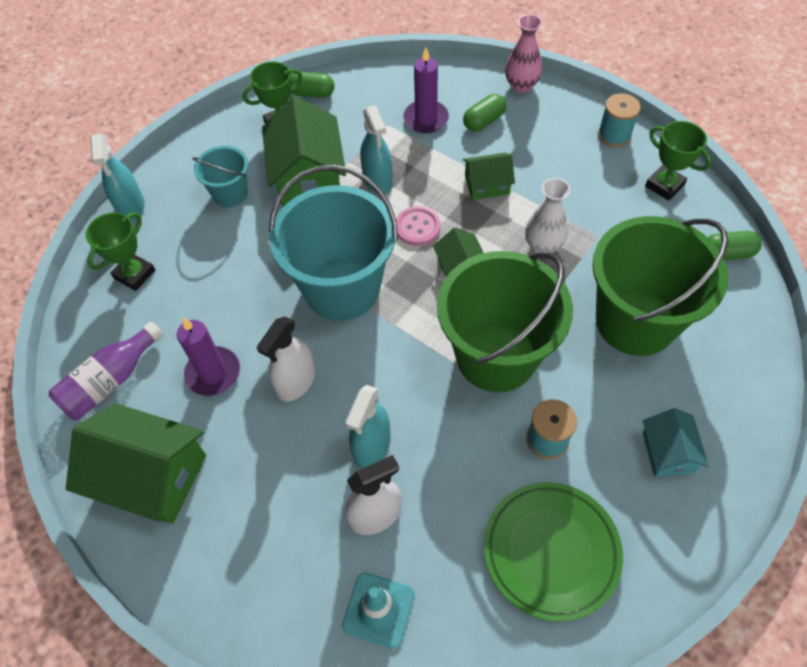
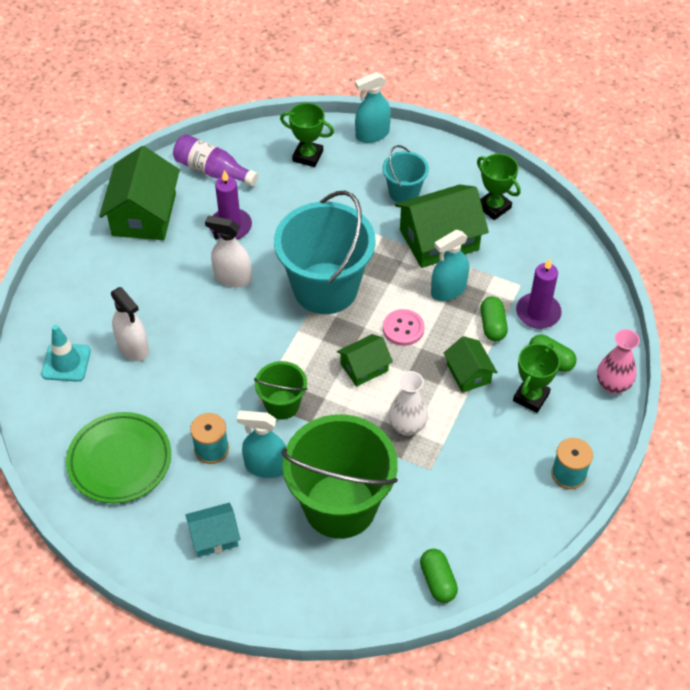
camera: 75 degrees right, 5 degrees down
green capsule [291,72,335,98] -> green capsule moved to [480,296,508,341]
turquoise spray bottle [346,385,390,469] -> turquoise spray bottle moved to [237,411,286,478]
green bucket [437,251,573,392] -> green bucket [254,361,307,419], size x0.50
green trophy [645,121,712,201] -> green trophy moved to [513,343,560,413]

